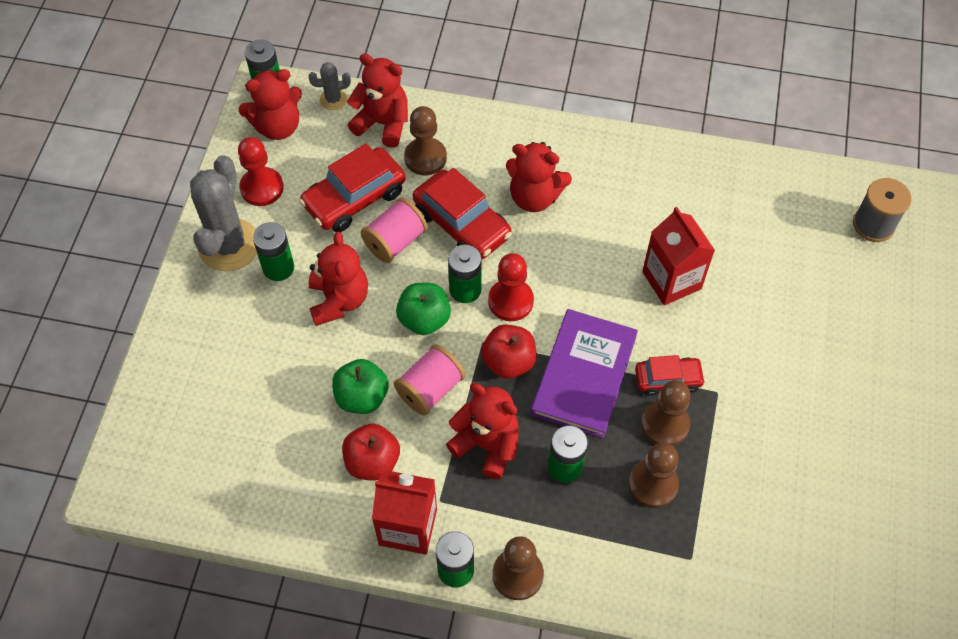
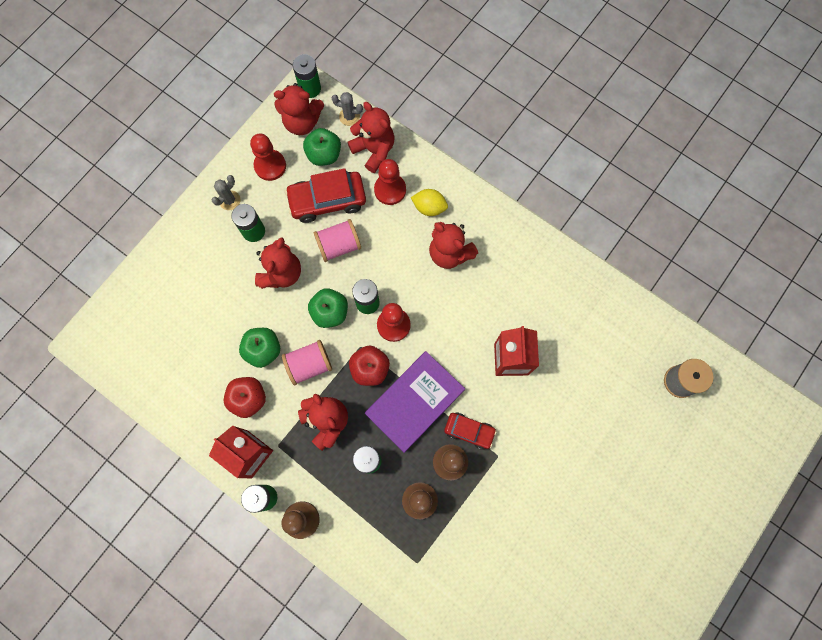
camera: 25 degrees right, 15 degrees up
grey cactus [190,155,257,271] -> grey cactus [212,175,240,210], size x0.48
brown pawn [404,106,447,175] -> red pawn [374,159,406,205]
red car [413,168,512,259] -> none
none -> green apple [303,128,341,166]
none -> yellow lemon [411,189,448,216]

